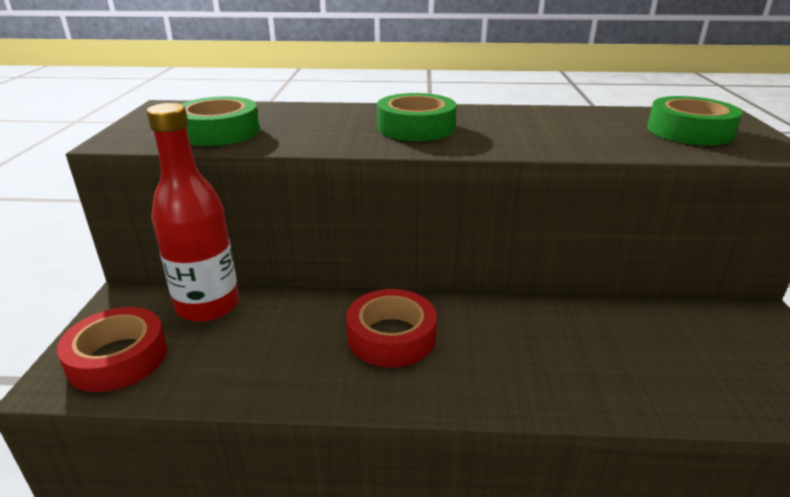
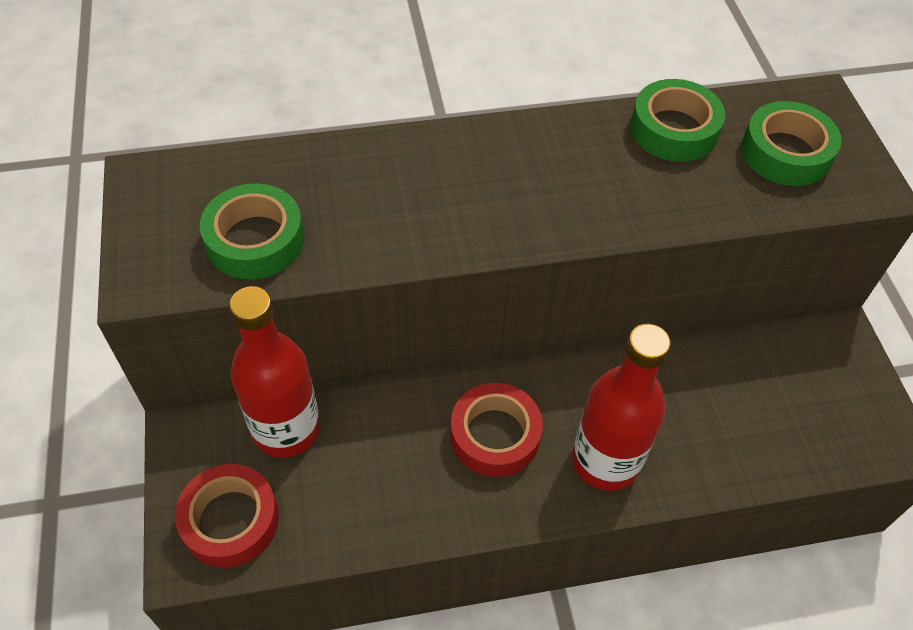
camera: 15 degrees left, 25 degrees up
green tape [377,93,457,141] -> green tape moved to [631,79,725,162]
none -> red bottle [572,323,671,491]

